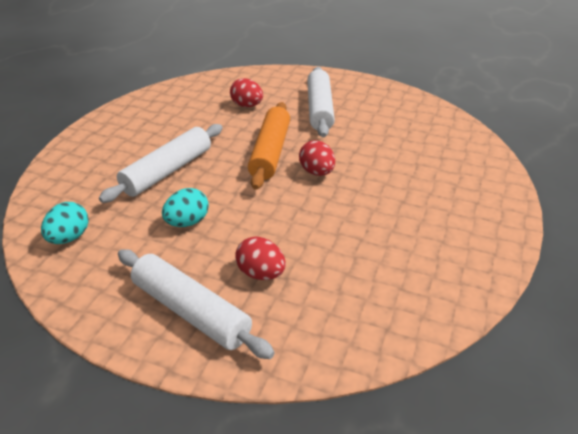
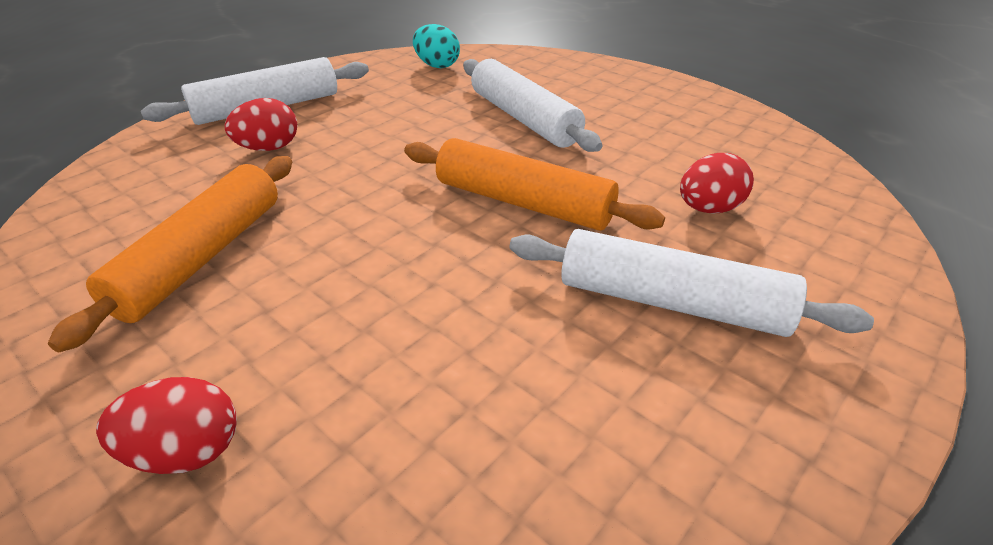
camera: 110 degrees right, 0 degrees up
turquoise egg [162,188,209,227] -> none
red egg [299,140,335,176] -> red egg moved to [96,377,237,474]
none -> orange rolling pin [48,156,292,352]

